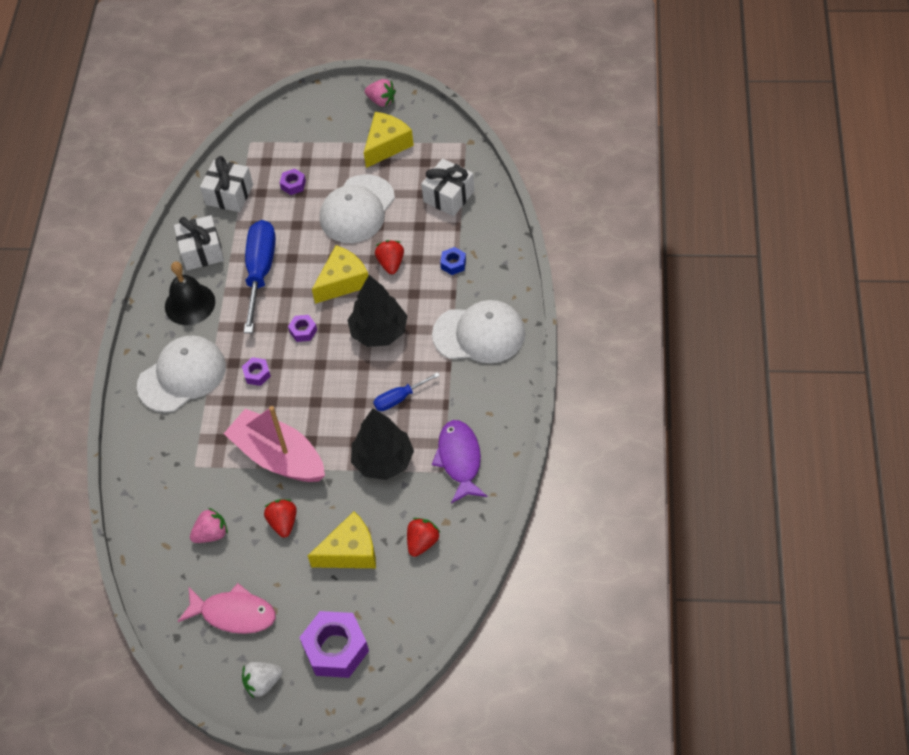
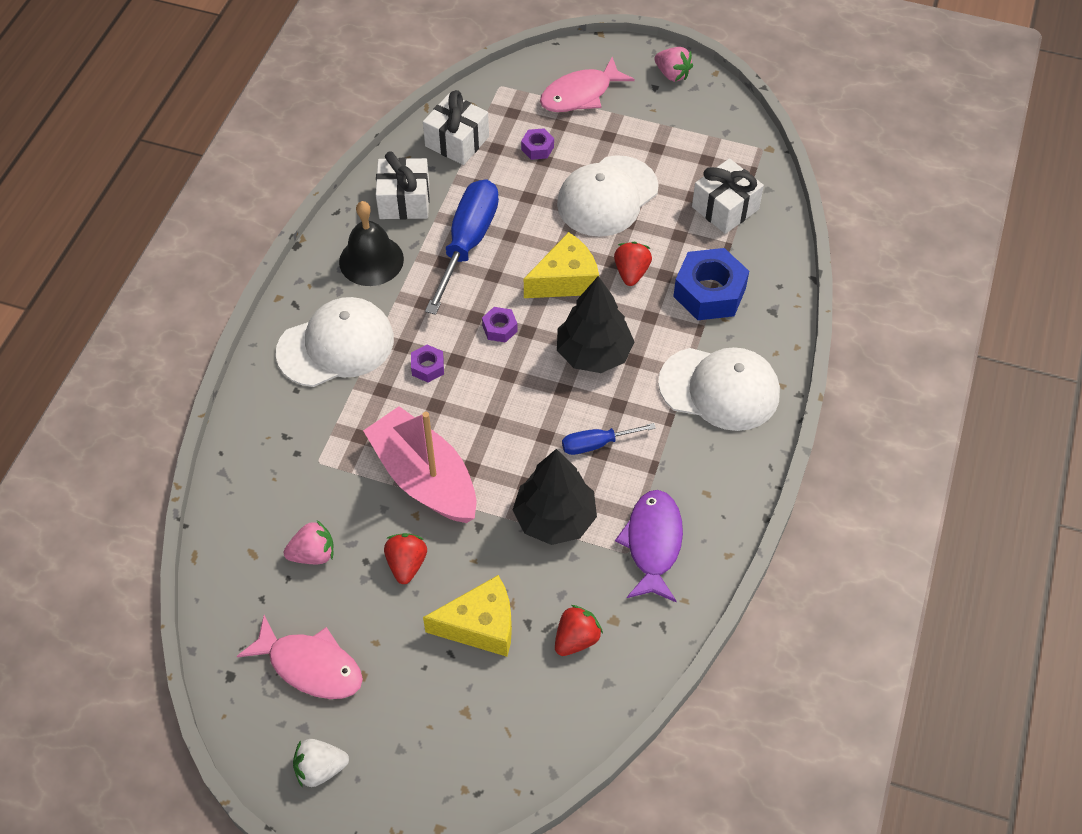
camera: 10 degrees right, 0 degrees up
purple nut [299,611,369,678] -> none
yellow cheese [364,112,414,168] -> none
blue nut [440,247,466,275] -> blue nut [673,248,749,320], size x2.09
none -> pink fish [540,57,635,112]

